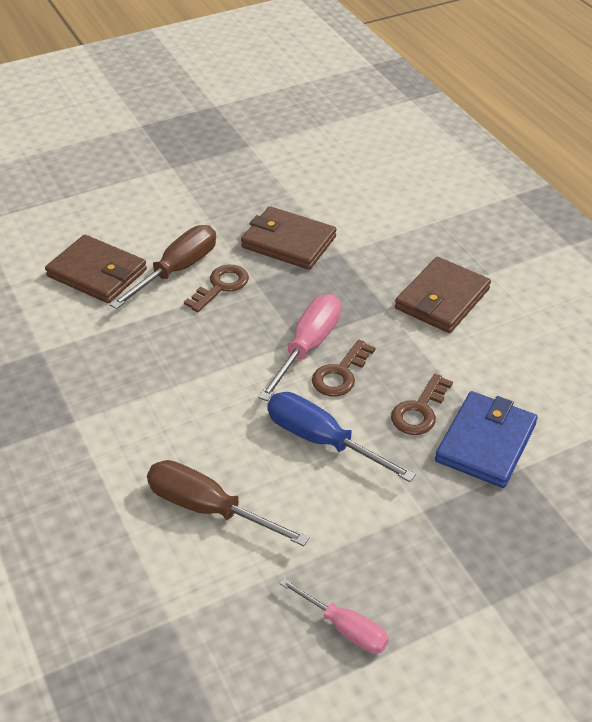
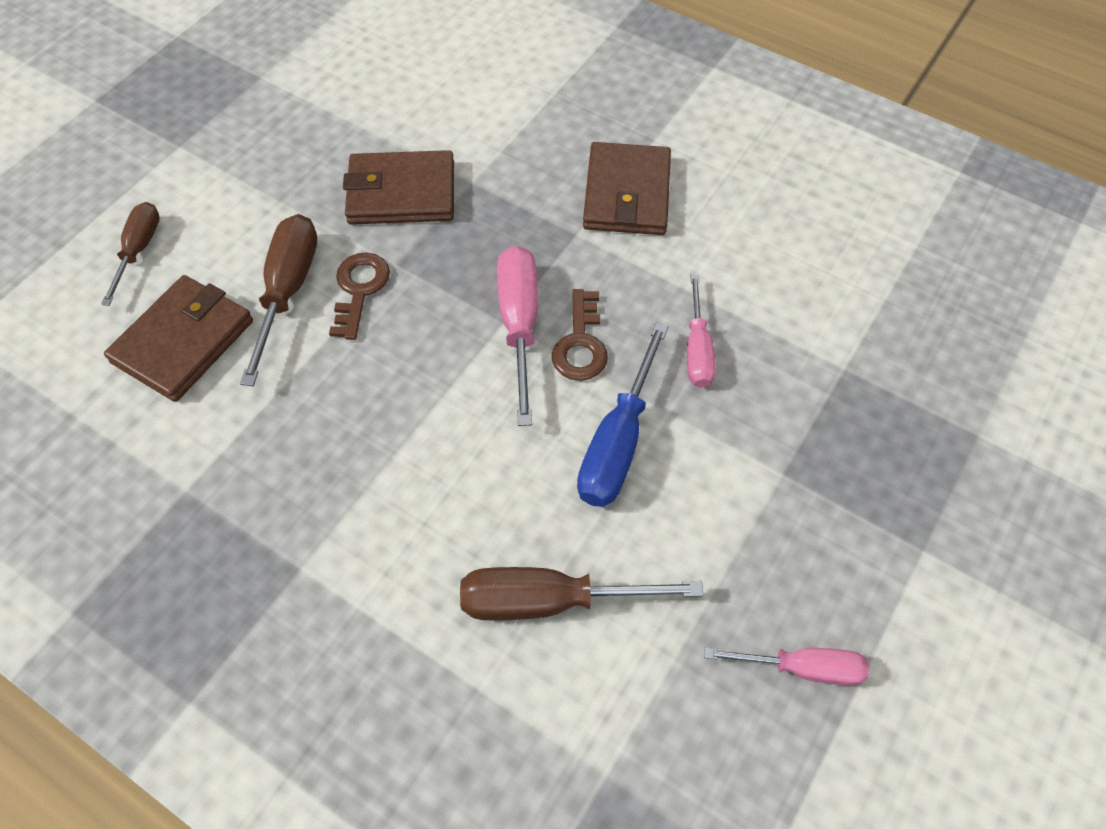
camera: 30 degrees left, 15 degrees up
brown wallet [45,235,147,303] -> brown wallet turned 60 degrees counterclockwise [104,275,253,402]
blue screwdriver [267,392,416,482] -> blue screwdriver turned 75 degrees counterclockwise [577,322,669,507]
brown key [391,374,453,435] -> pink screwdriver [687,274,716,388]
blue wallet [435,391,538,488] -> none
none -> brown screwdriver [101,202,160,306]

